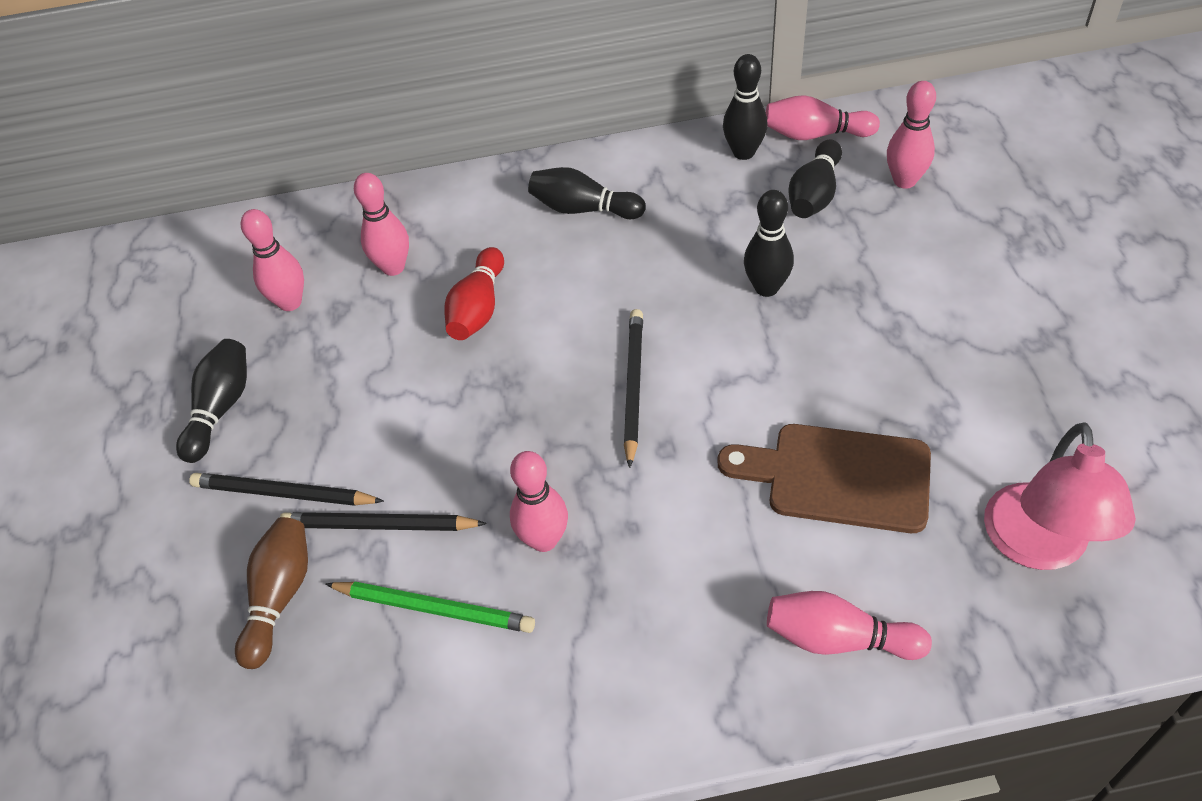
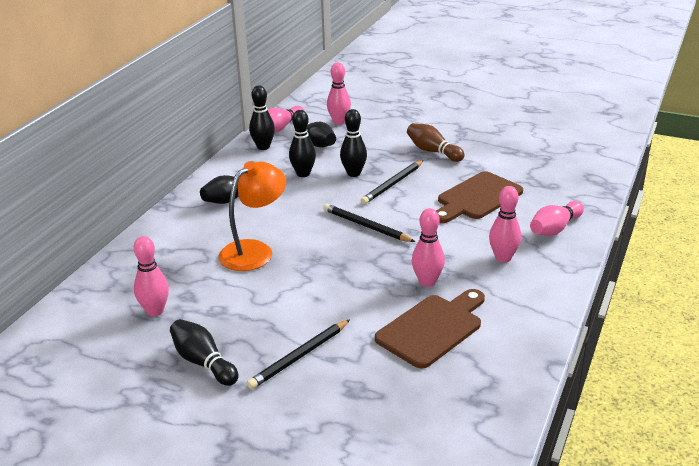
camera: 60 degrees left, 20 degrees down
brown bowling pin [235,517,308,669] -> brown bowling pin moved to [407,123,464,162]
black pencil [280,512,487,531] -> black pencil moved to [360,160,424,204]
green pencil [325,582,535,633] -> brown cutting board [375,289,485,369]
pink bowling pin [354,173,409,276] -> pink bowling pin moved to [489,186,521,263]
red bowling pin [444,247,504,340] -> orange lamp [218,161,286,271]
pink lamp [984,422,1136,570] -> none
none -> black bowling pin [289,110,316,177]

